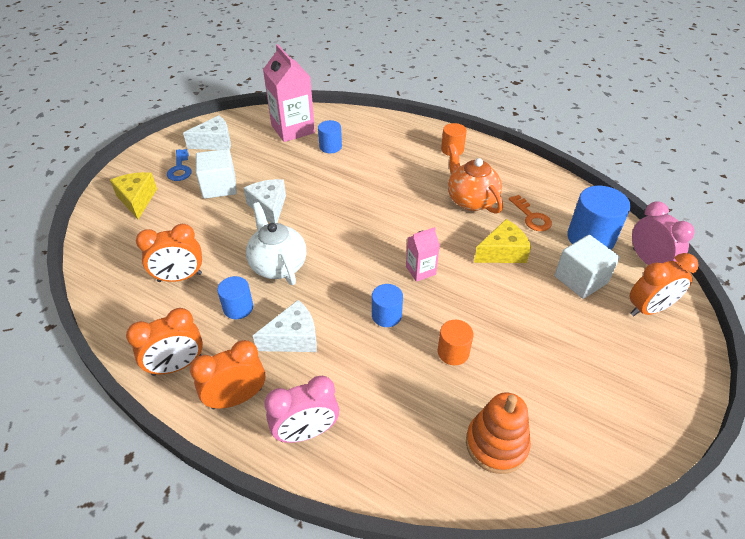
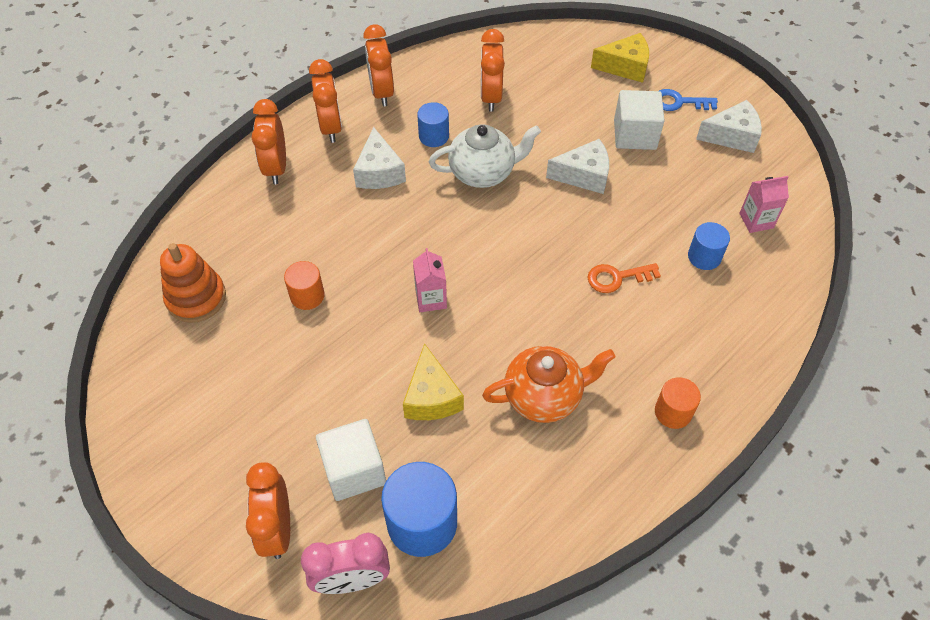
camera: 105 degrees right, 10 degrees up
white cheese [183,115,231,150] -> white cheese turned 90 degrees counterclockwise [696,100,762,153]
pink carton [263,44,315,142] -> pink carton [739,176,789,233], size x0.52
pink clock [264,376,339,443] -> orange clock [252,99,286,184]
blue cylinder [372,284,403,327] -> none
orange key [509,195,552,231] -> orange key moved to [587,263,661,293]

